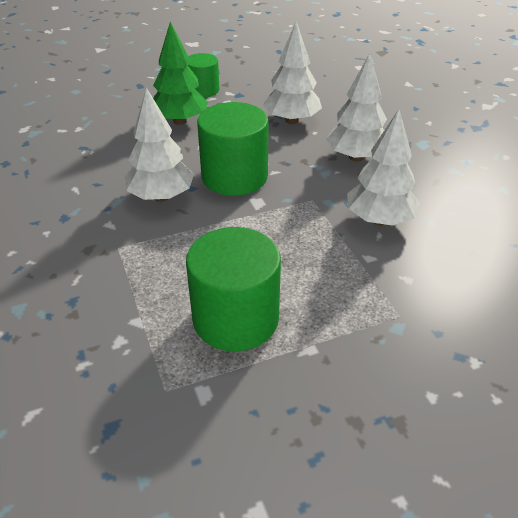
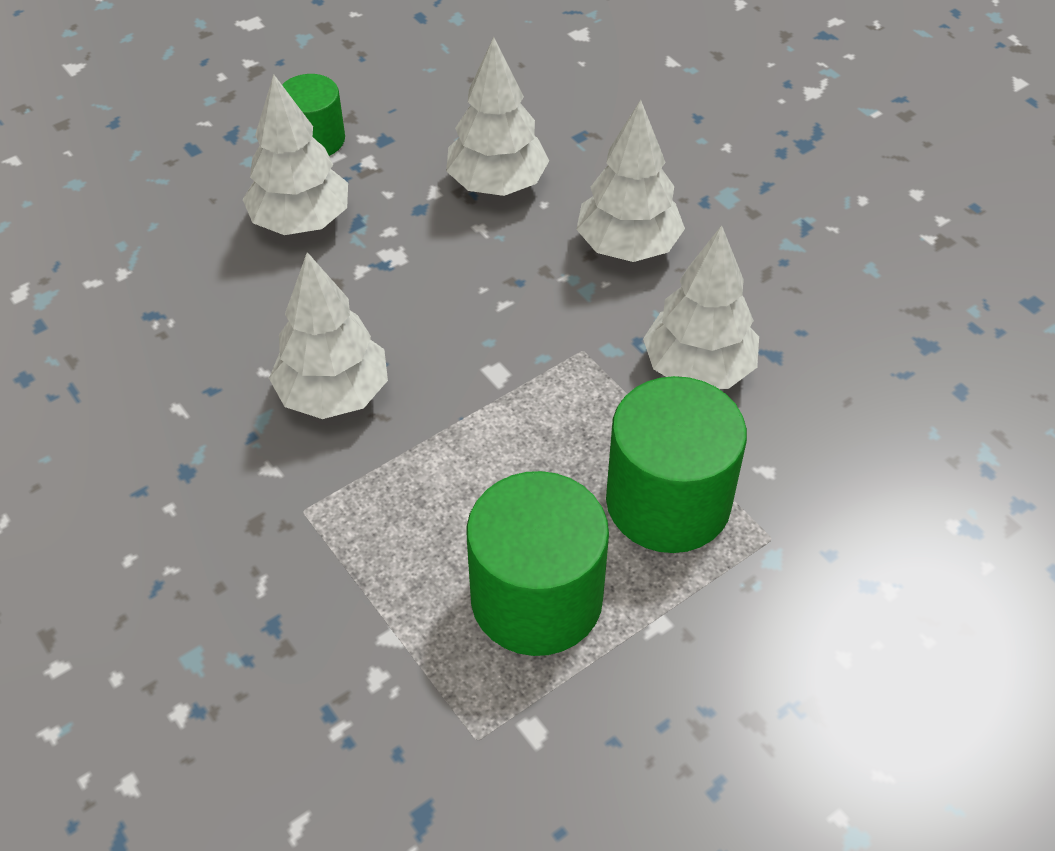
camera: 15 degrees left, 10 degrees up
green tree [153,22,208,125] -> white tree [242,74,348,235]
green cylinder [197,102,269,196] -> green cylinder moved to [606,376,747,553]

